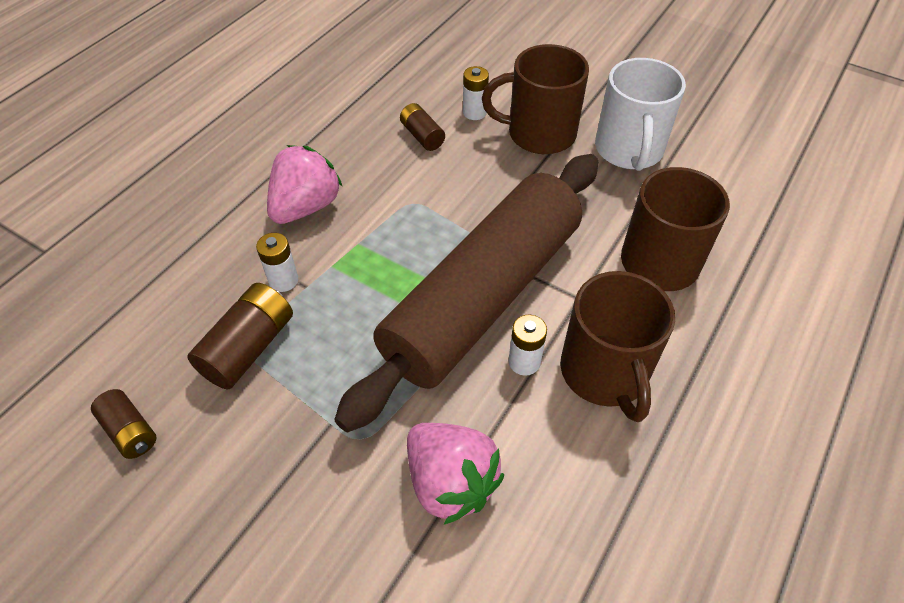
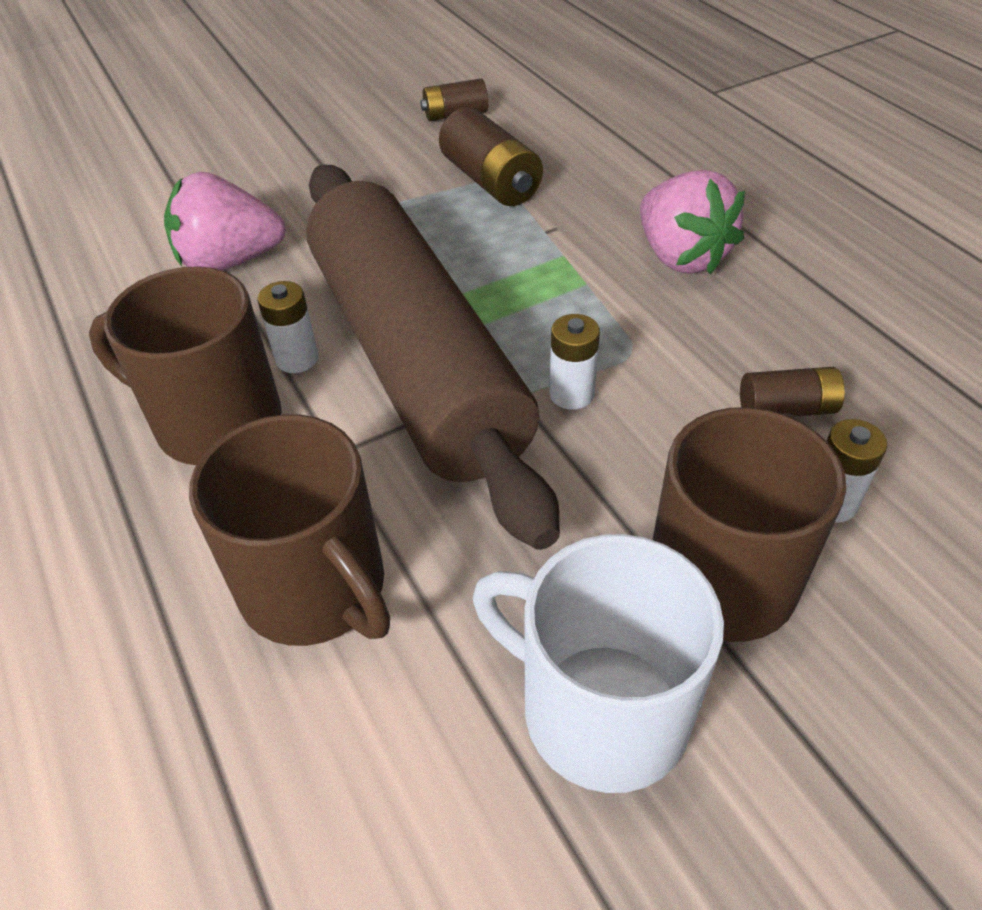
camera: 120 degrees right, 5 degrees down
white battery [256,233,298,292] -> white battery moved to [549,314,600,410]

